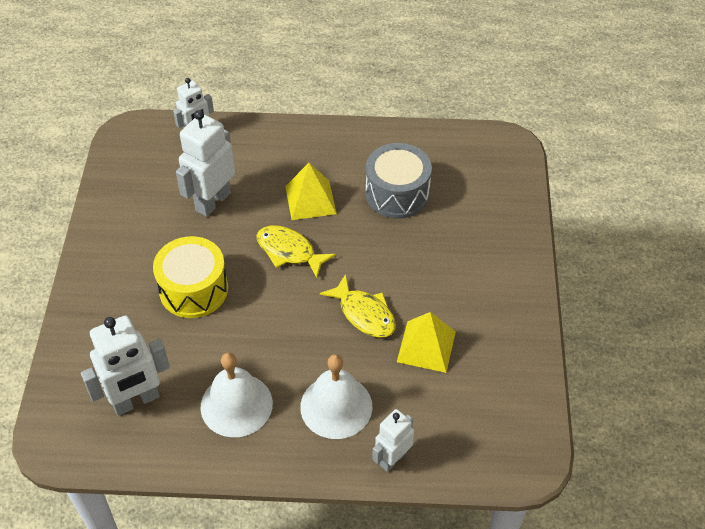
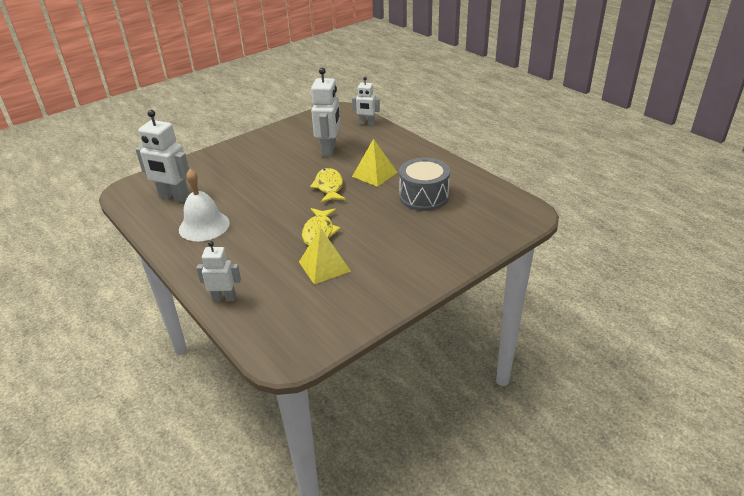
camera: 50 degrees right, 15 degrees down
yellow drum [153,236,228,318] -> none
white robot [176,110,235,217] -> white robot turned 105 degrees clockwise [311,68,340,157]
white bell [300,354,372,439] -> none

